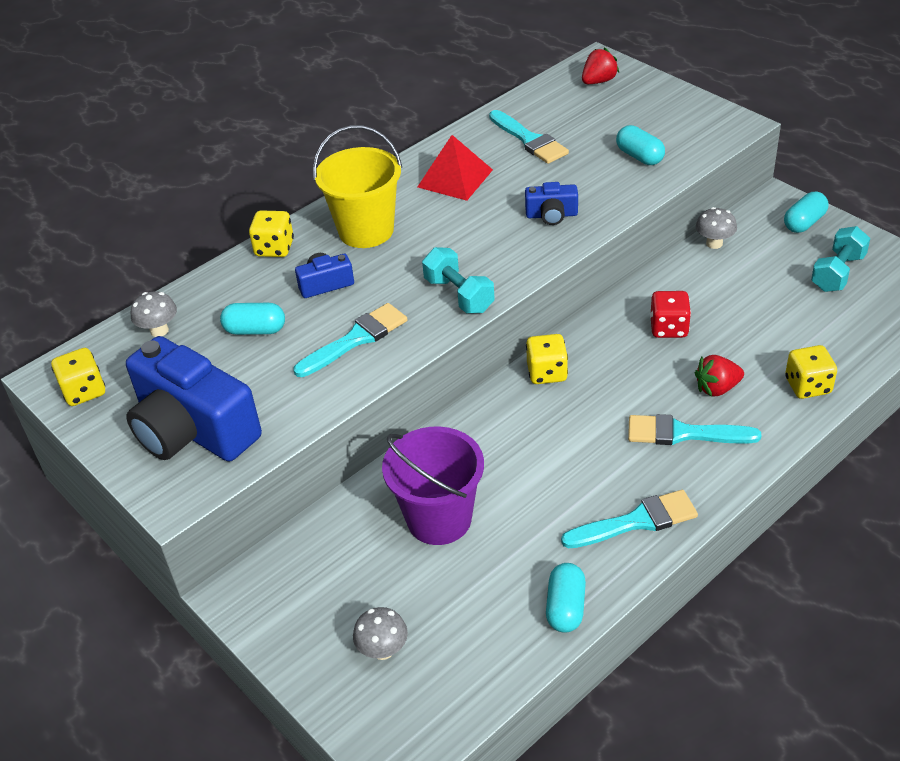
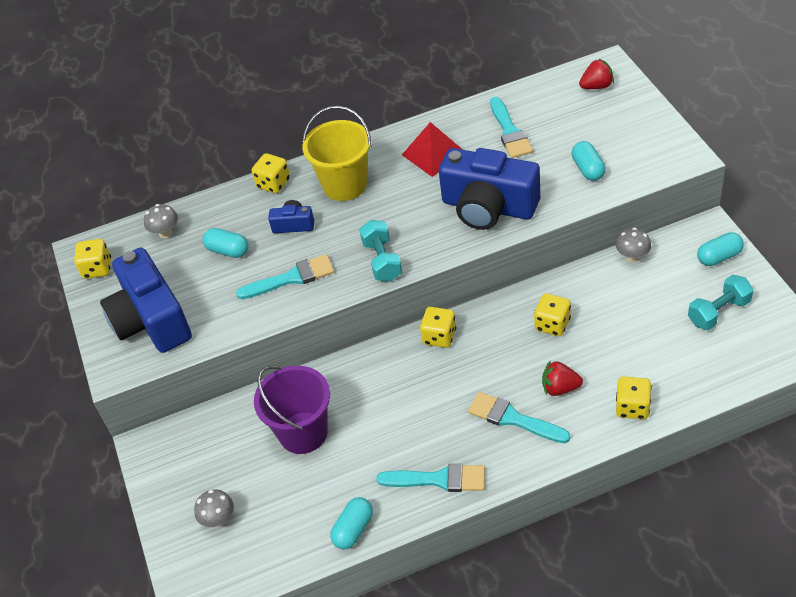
camera: 25 degrees right, 5 degrees up
blue camera [525,182,578,225] -> blue camera [439,148,540,230], size x2.23
red dice [650,291,691,338] -> yellow dice [534,293,571,336]

